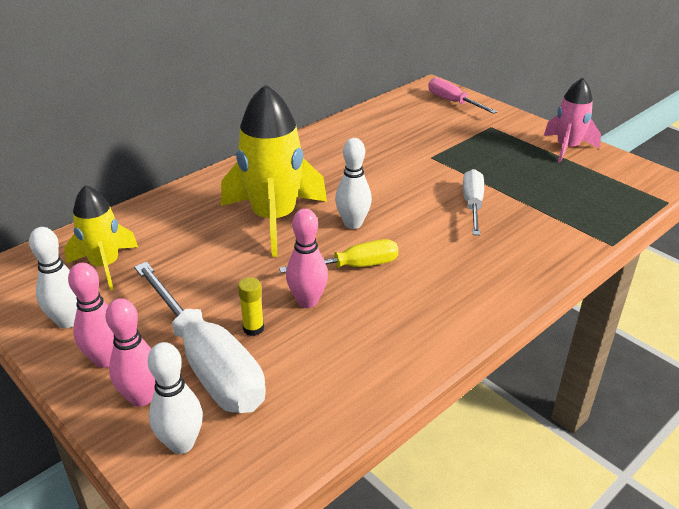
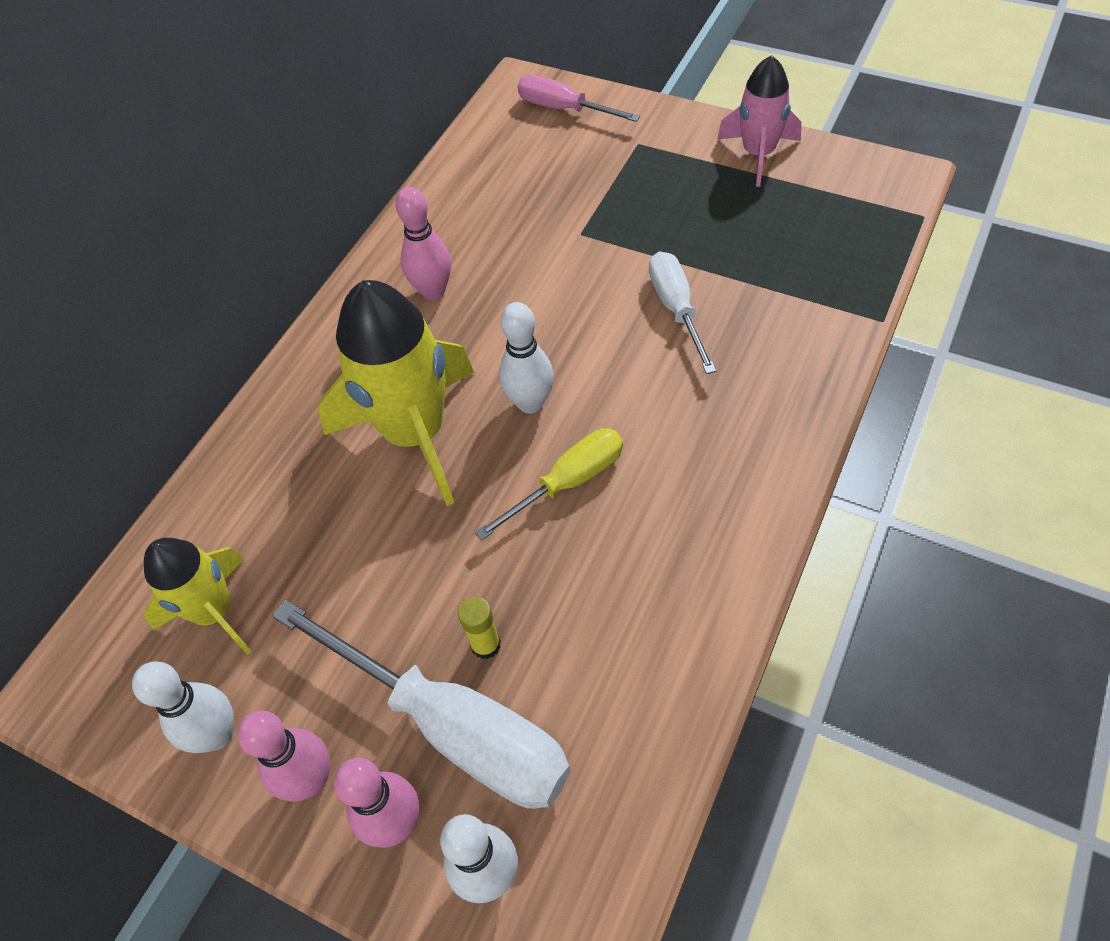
camera: 15 degrees left, 20 degrees up
pink bowling pin [286,208,328,308] -> pink bowling pin moved to [395,187,451,300]

